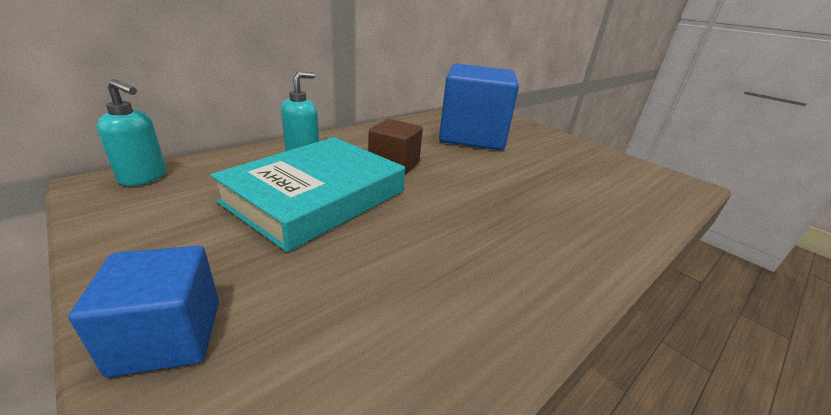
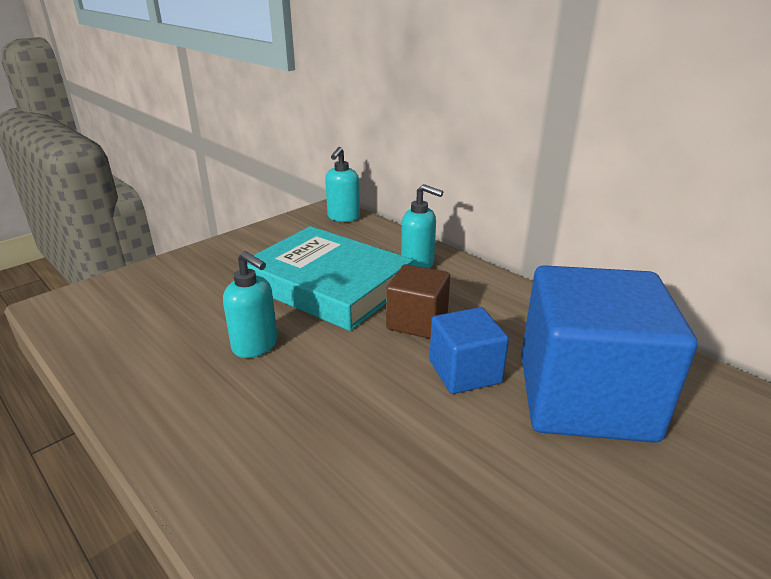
camera: 90 degrees right, 0 degrees up
blue cube [68,246,219,378] -> blue cube moved to [430,307,509,394]
none -> turquoise soap dispenser [223,251,278,358]

